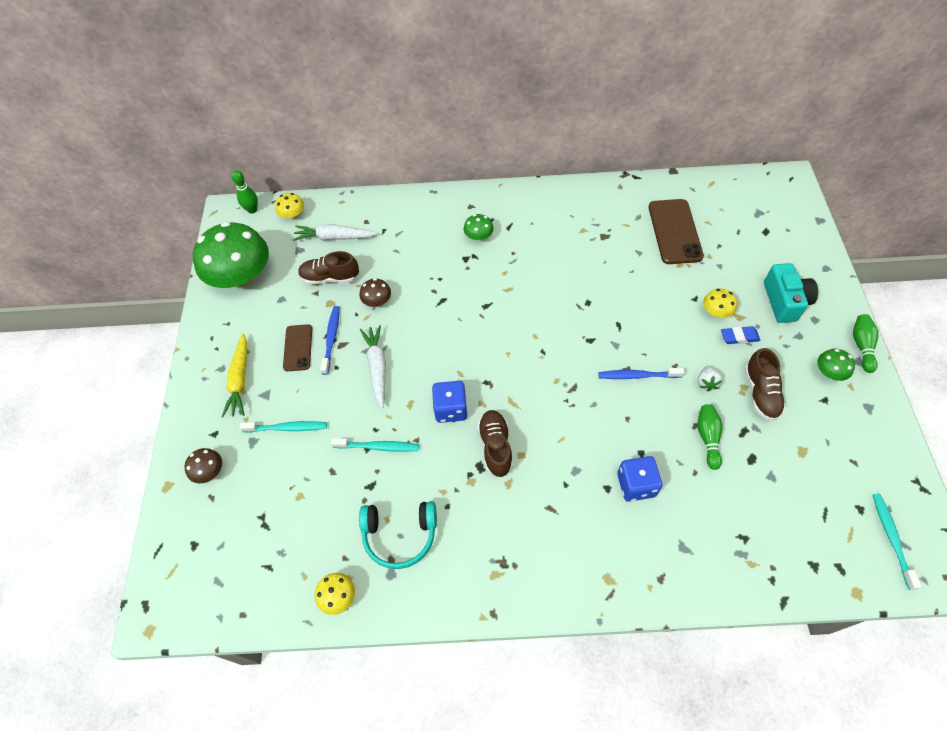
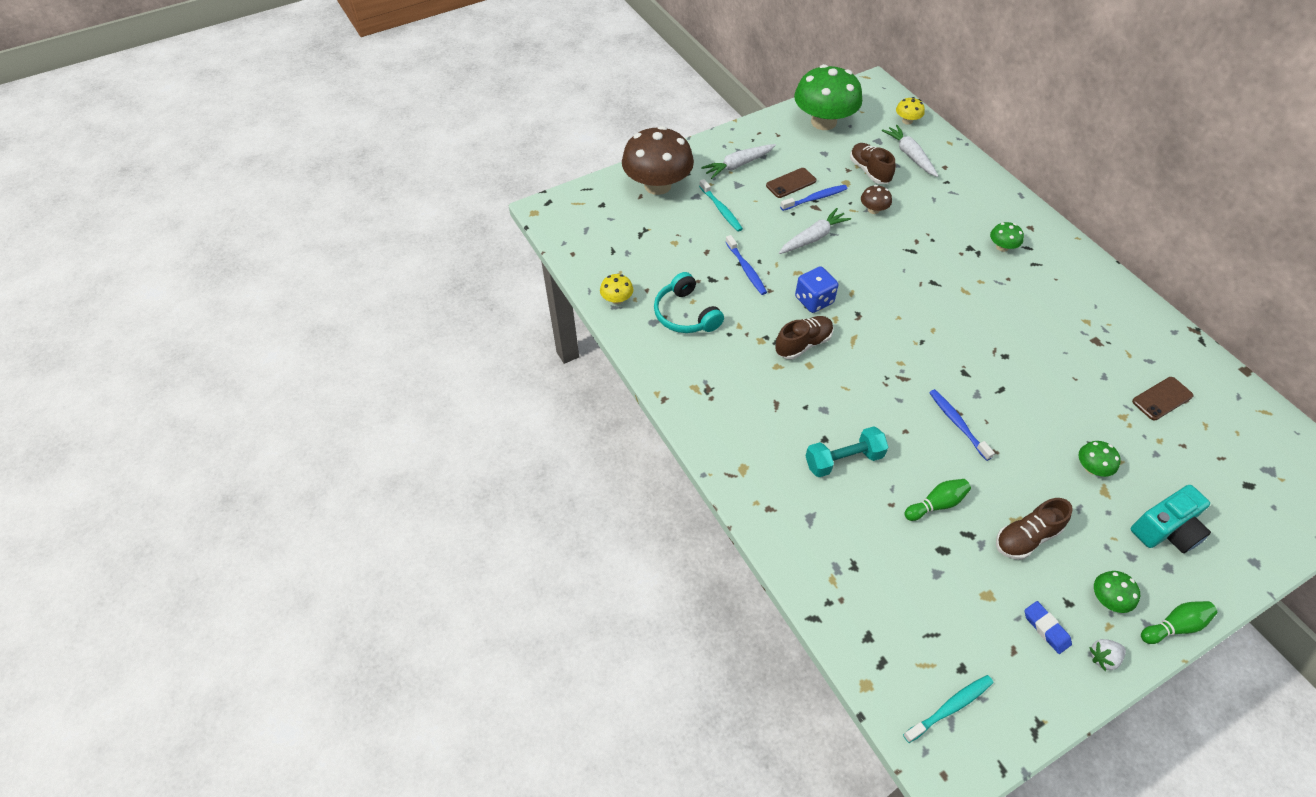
camera: 60 degrees right, 5 degrees down
brown mushroom [184,448,222,484] -> brown mushroom [622,126,694,195], size x2.35
yellow carrot [222,333,247,417] -> white carrot [701,144,776,179]
green bowling pin [231,170,258,214] -> none
turquoise toothbrush [331,438,419,452] -> blue toothbrush [726,235,767,295]
blue dice [617,456,662,502] -> turquoise dumbbell [806,426,889,477]
brown phone [649,199,704,264] -> brown phone [1132,377,1194,420], size x0.60
white strawberry [698,366,723,391] -> white strawberry moved to [1089,639,1126,671]
yellow mushroom [703,288,737,318] -> green mushroom [1079,441,1121,477]
blue eraser [721,326,760,344] -> blue eraser moved to [1024,601,1072,654]

